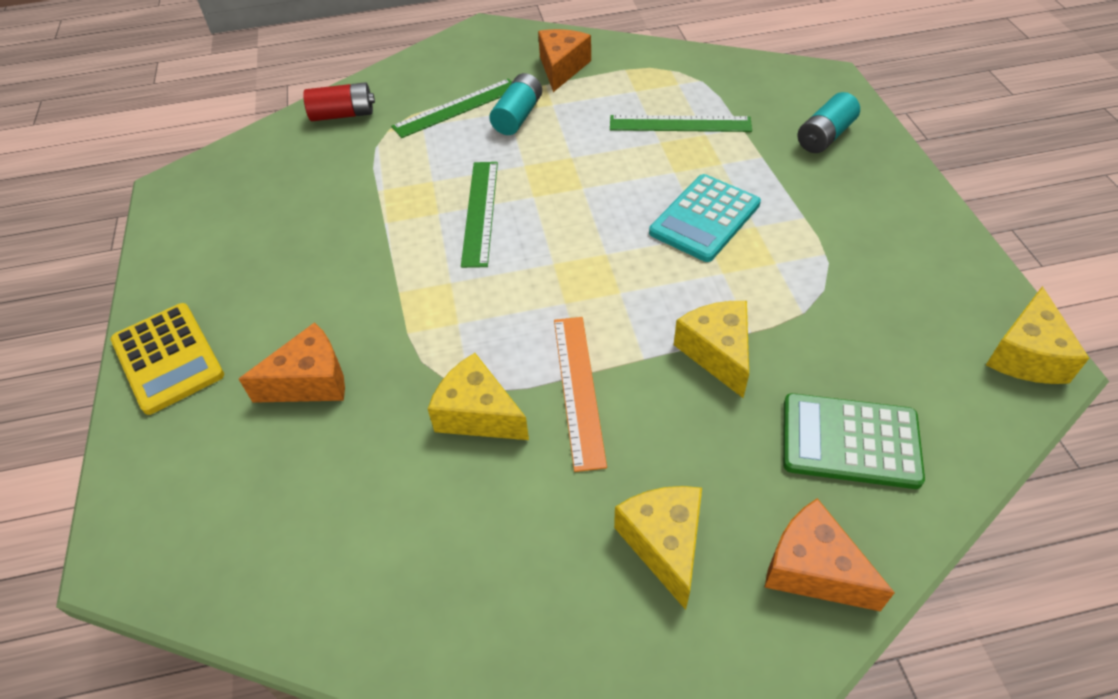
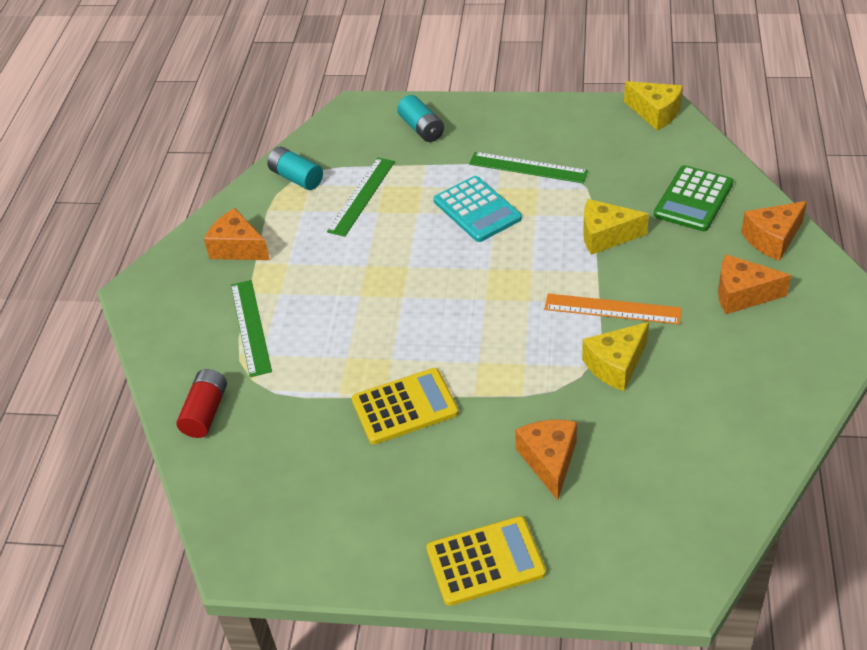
camera: 70 degrees left, 5 degrees down
green ruler [461,162,498,268] -> green ruler moved to [469,152,588,183]
turquoise battery [489,73,542,135] -> turquoise battery moved to [267,147,323,190]
yellow cheese [614,486,702,610] -> orange cheese [718,254,791,314]
none -> yellow calculator [352,368,459,444]

